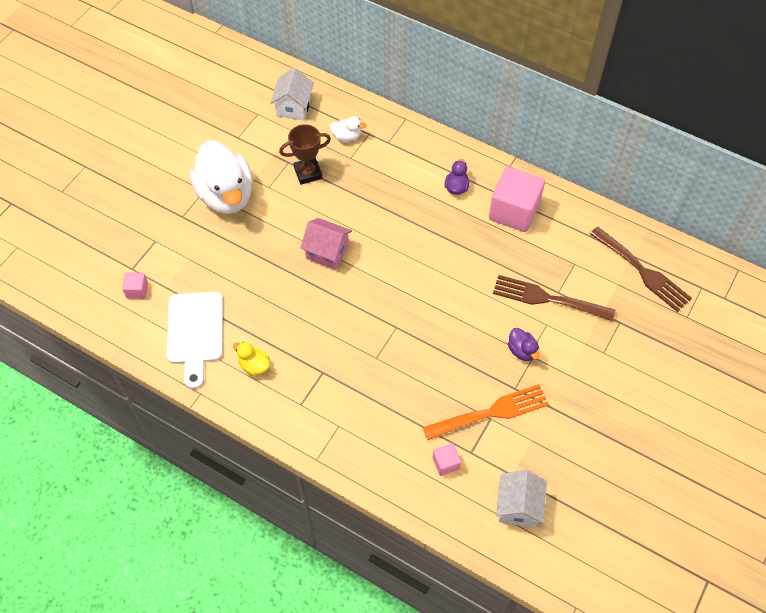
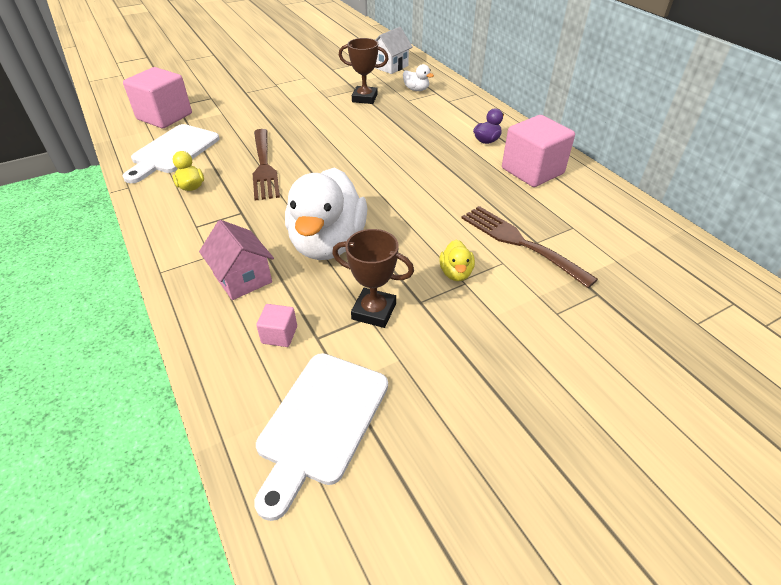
camera: 30 degrees right, 15 degrees down
pink cube [122,272,148,299] -> pink cube [123,67,192,128], size x2.20
white duck [190,140,253,214] -> white duck moved to [285,168,367,260]
pink house [300,218,352,270] -> pink house moved to [199,220,274,300]
orange fork [422,384,549,440] -> brown trophy [332,229,414,328]
white house [496,470,547,528] -> white cutting board [254,353,388,521]
purple duck [508,328,540,361] -> yellow duck [440,240,475,281]
brown fork [590,227,692,312] -> brown fork moved to [253,129,280,201]

